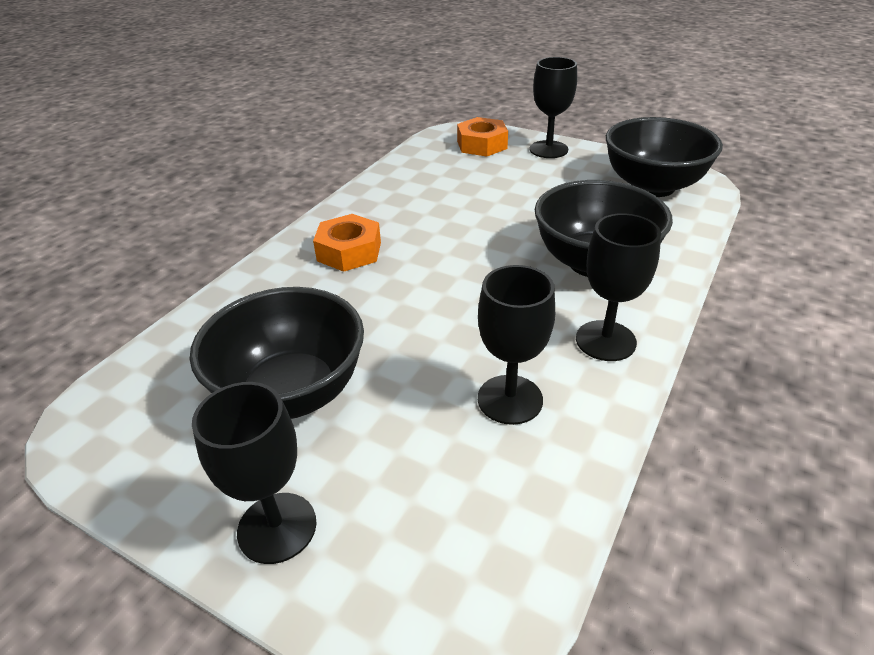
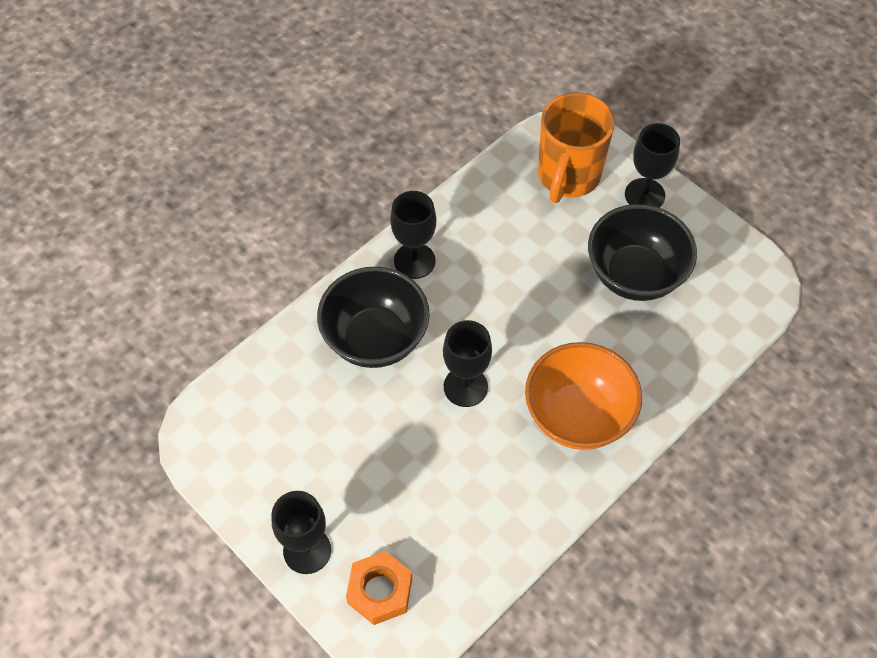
camera: 165 degrees left, 20 degrees up
orange nut [313,214,381,272] -> orange bowl [525,342,642,450]
black goblet [478,265,555,425] -> black goblet moved to [443,320,492,407]
black bowl [606,117,723,197] -> none
none -> orange mug [538,92,615,203]

